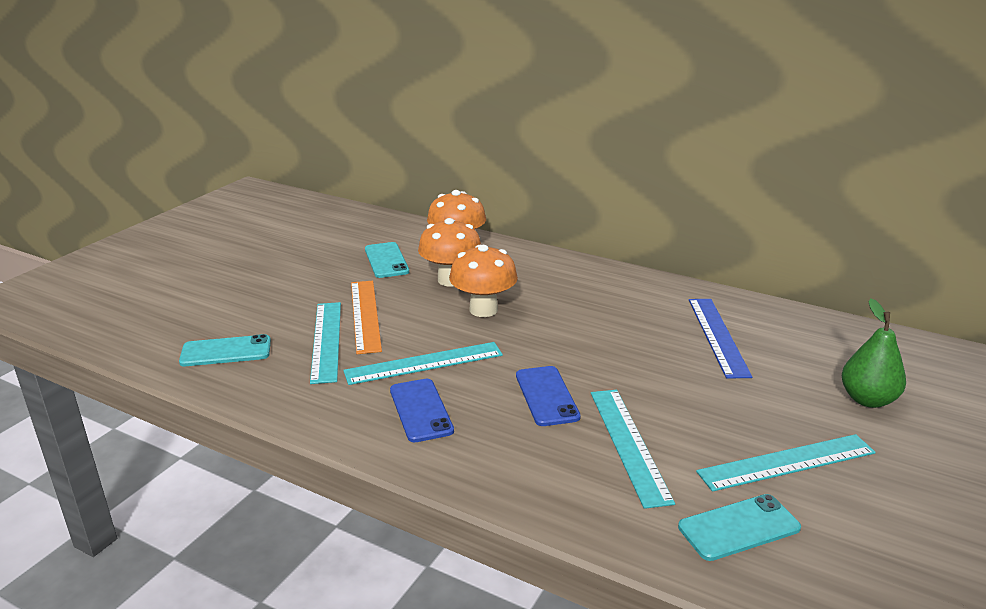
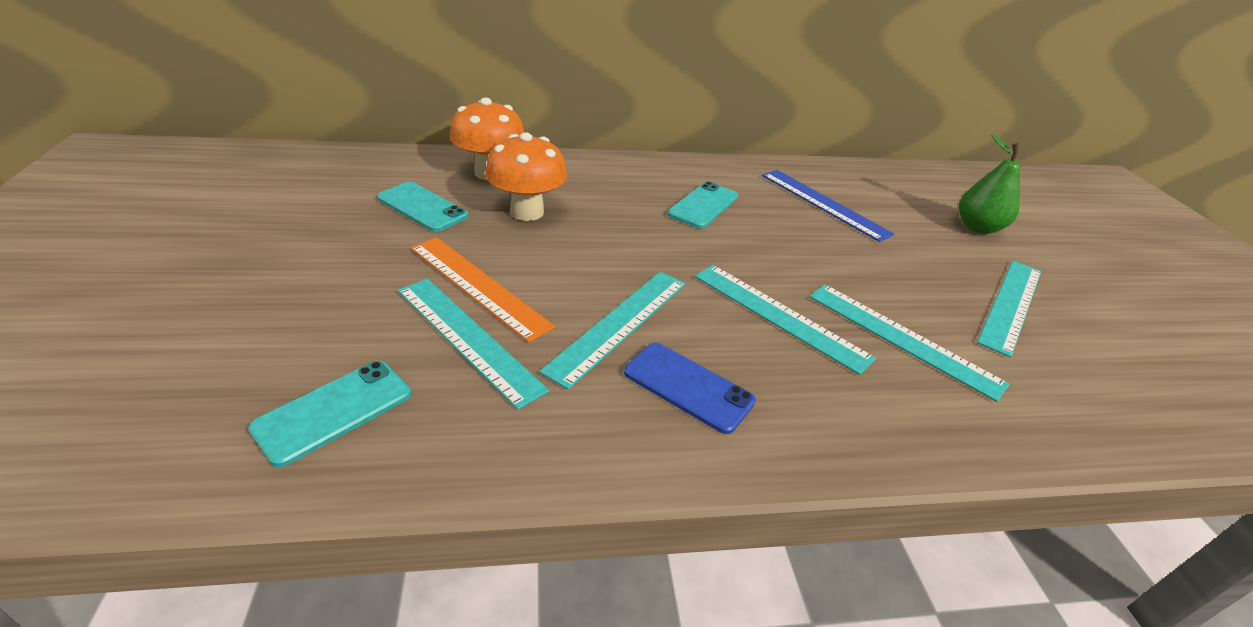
camera: 40 degrees left, 10 degrees up
orange mushroom [449,245,518,317] -> none
blue phone [516,366,581,426] -> turquoise ruler [695,265,876,375]
turquoise phone [678,494,801,561] -> turquoise phone moved to [668,181,738,229]

